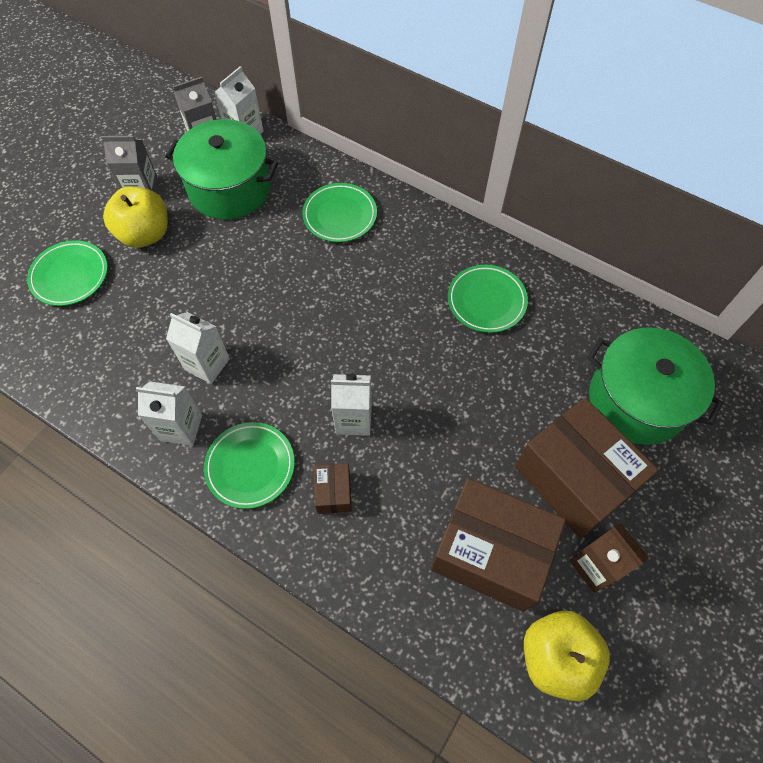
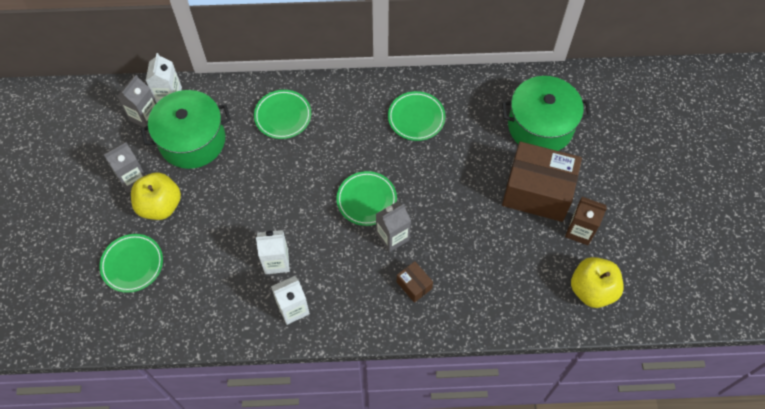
camera: 35 degrees left, 0 degrees up
green plate [204,422,295,509] -> green plate moved to [337,171,397,226]
white carton [331,374,372,436] -> grey carton [376,202,411,252]
brown box [431,478,566,612] -> none

